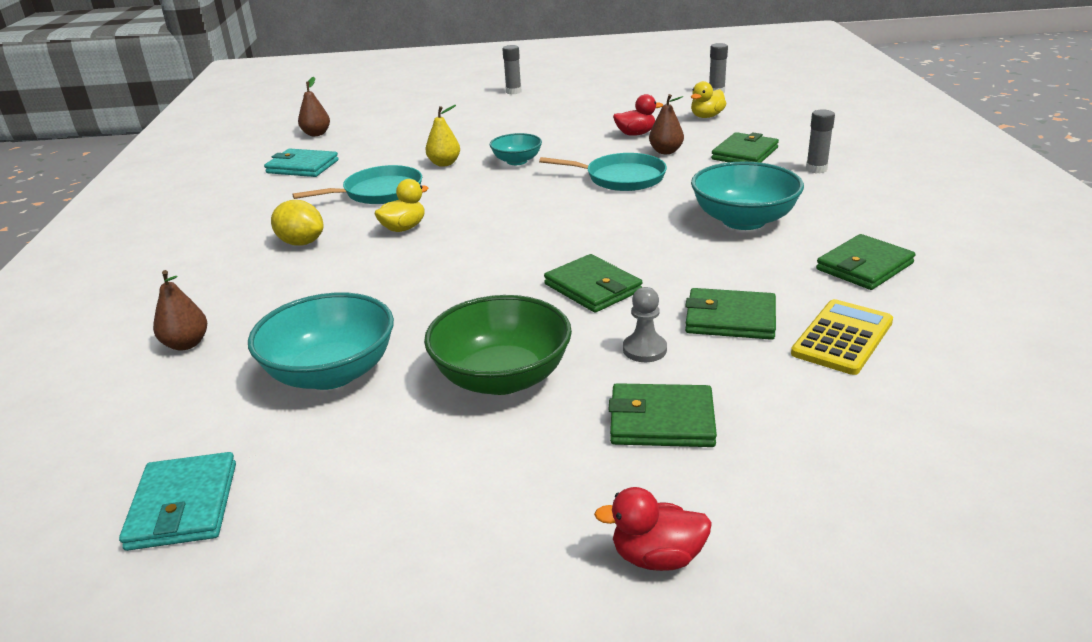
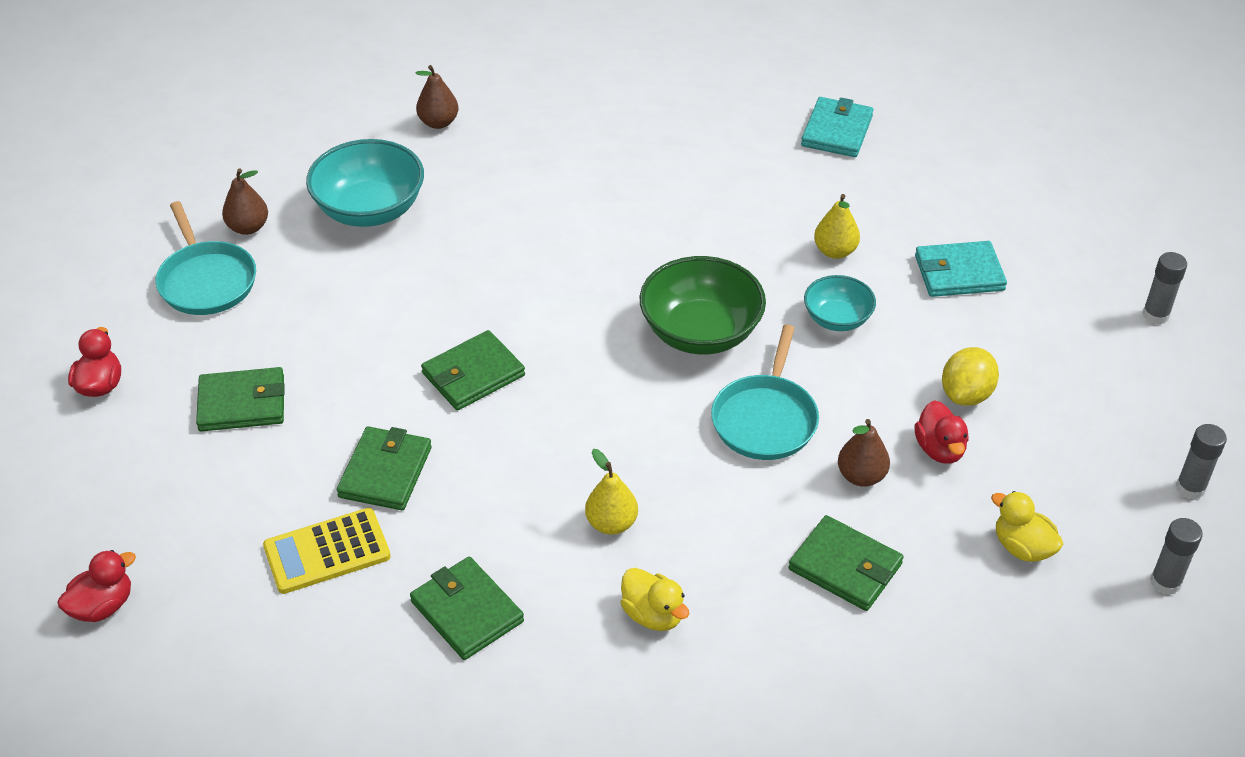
camera: 90 degrees right, 15 degrees up
turquoise wallet [119,452,236,551] -> turquoise wallet moved to [915,241,1007,297]
yellow lemon [271,200,323,246] -> yellow lemon moved to [942,347,999,406]
turquoise pan [292,165,422,204] -> turquoise pan moved to [156,201,256,315]
brown pear [298,77,330,136] -> brown pear moved to [222,168,268,235]
yellow duck [374,179,428,232] -> yellow duck moved to [621,568,689,631]
green bowl [424,295,572,395] -> green bowl moved to [640,256,766,355]
green wallet [609,383,717,447] -> green wallet turned 75 degrees clockwise [196,367,285,432]
grey pawn [623,287,667,362] -> none
turquoise bowl [691,161,804,230] -> yellow pear [585,449,638,535]
yellow calculator [791,299,893,375] -> yellow calculator turned 120 degrees clockwise [263,508,391,594]
grey glue stick [806,109,835,173] -> grey glue stick moved to [1176,424,1227,500]
none -> red duck [57,550,136,622]

